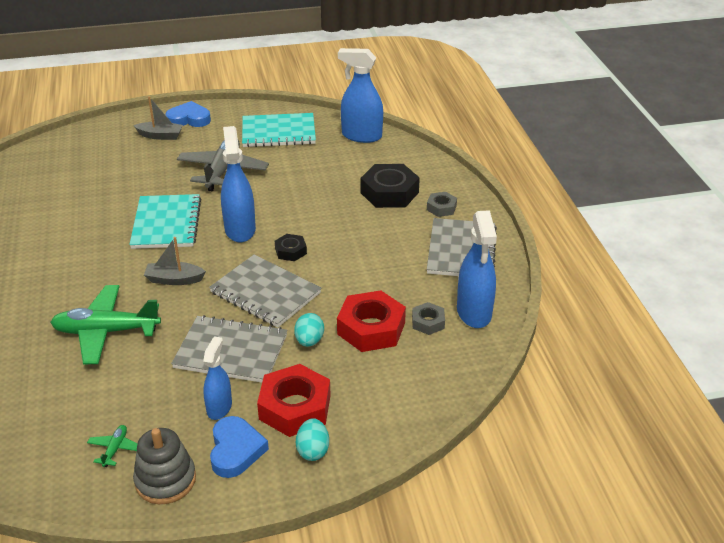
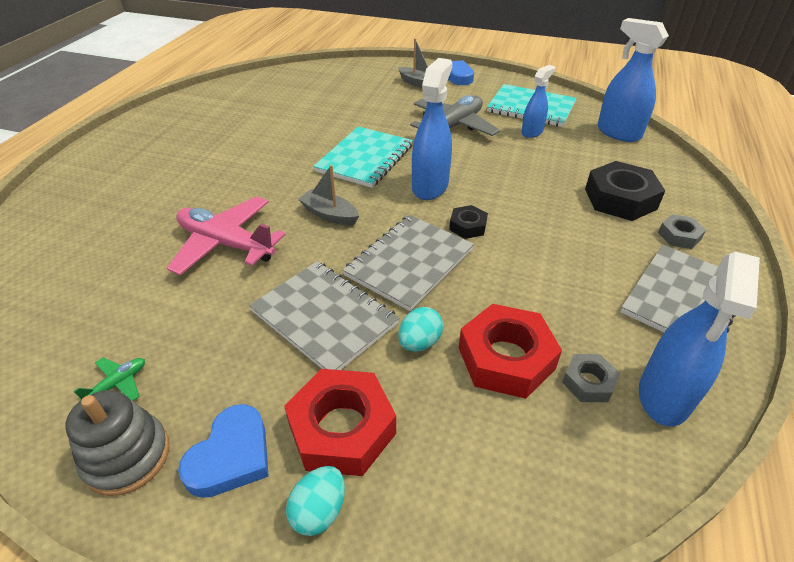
camera: 30 degrees right, 5 degrees up
green plane [50,285,161,364] -> pink plane [167,196,286,275]
blue spray bottle [203,336,232,420] -> blue spray bottle moved to [521,65,555,138]
grey notebook [209,254,321,328] -> grey notebook turned 60 degrees clockwise [343,215,474,311]

